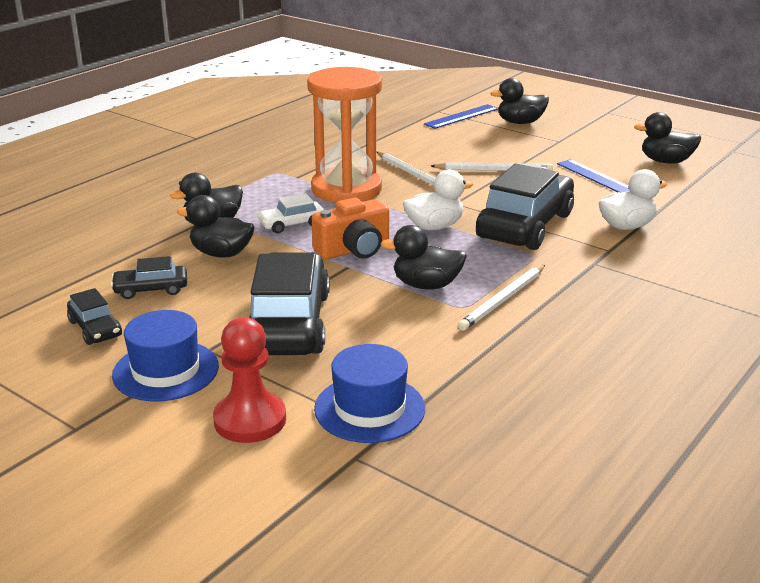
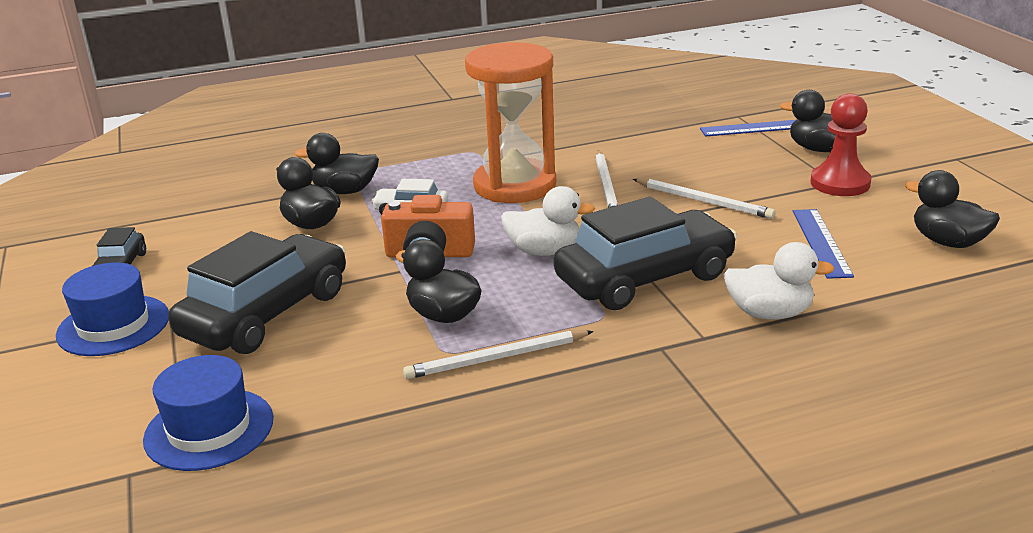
camera: 35 degrees right, 0 degrees up
black car [111,256,187,299] -> none
red pawn [213,317,286,443] -> red pawn moved to [810,93,871,196]

